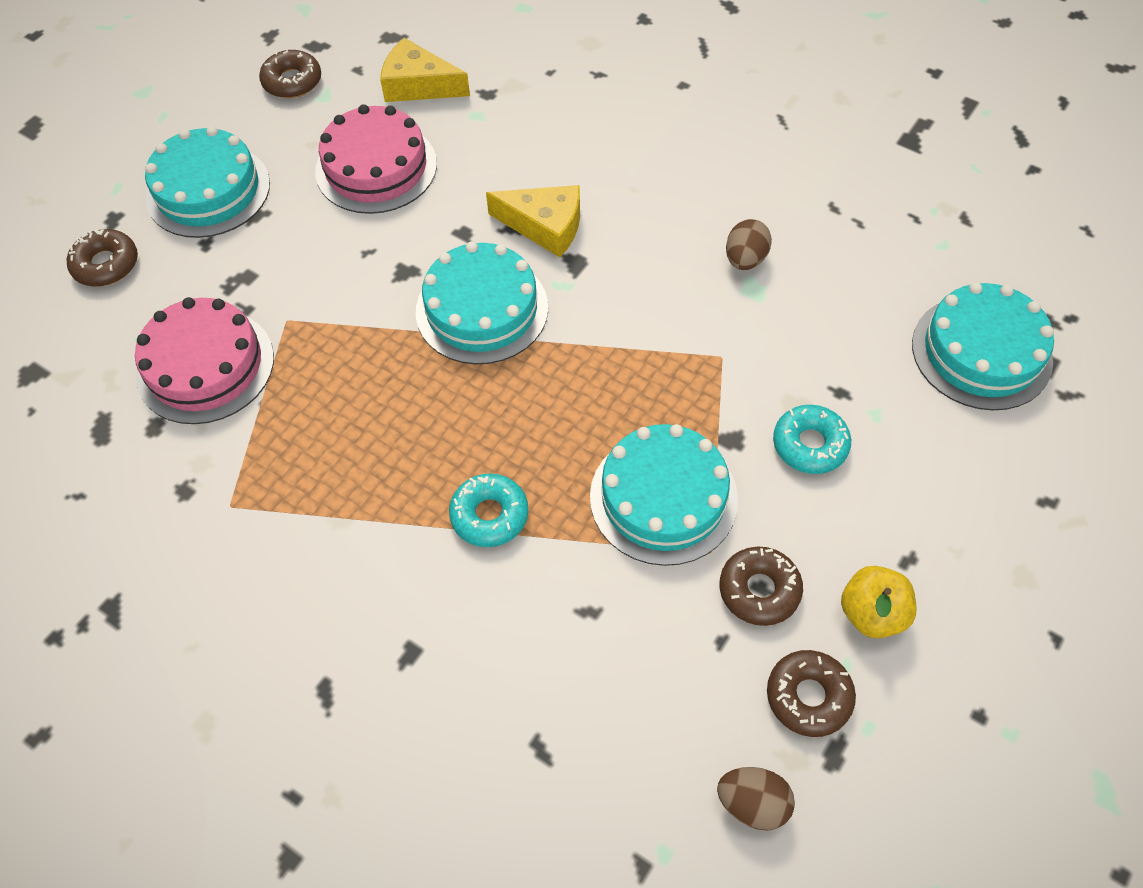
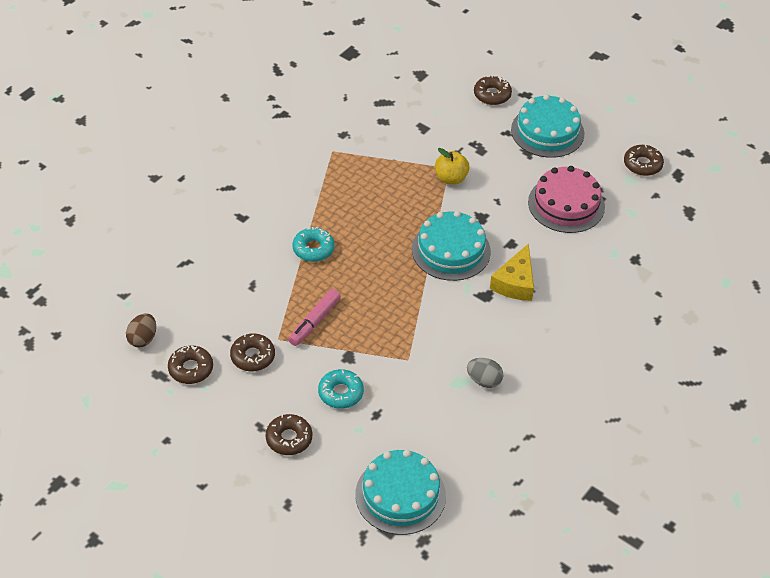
camera: 90 degrees right, 10 degrees down
pink cake [135,297,274,424] -> none
yellow cheese [380,38,470,102] -> none
turquoise cake [590,424,738,566] -> pink marker [288,289,341,346]
brown egg [726,219,772,270] -> grey egg [467,358,503,388]
yellow apple [841,566,916,638] -> yellow apple moved to [435,148,470,185]
none -> brown donut [266,414,312,455]

